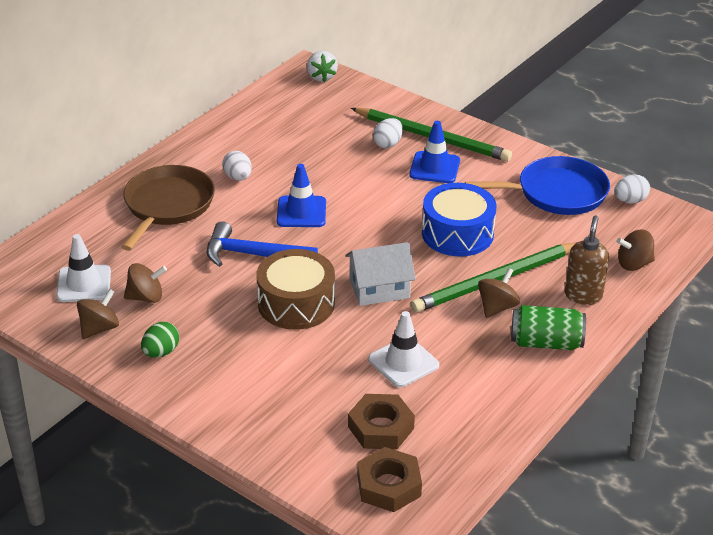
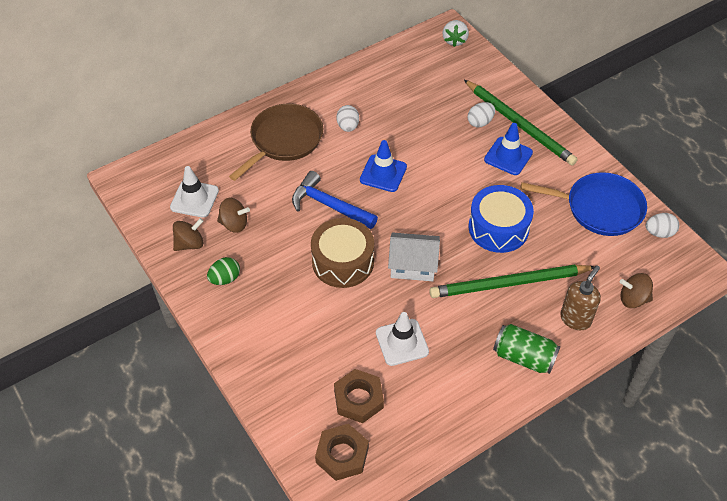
camera: 20 degrees right, 15 degrees up
brown spinning top [478,268,520,318] -> none

